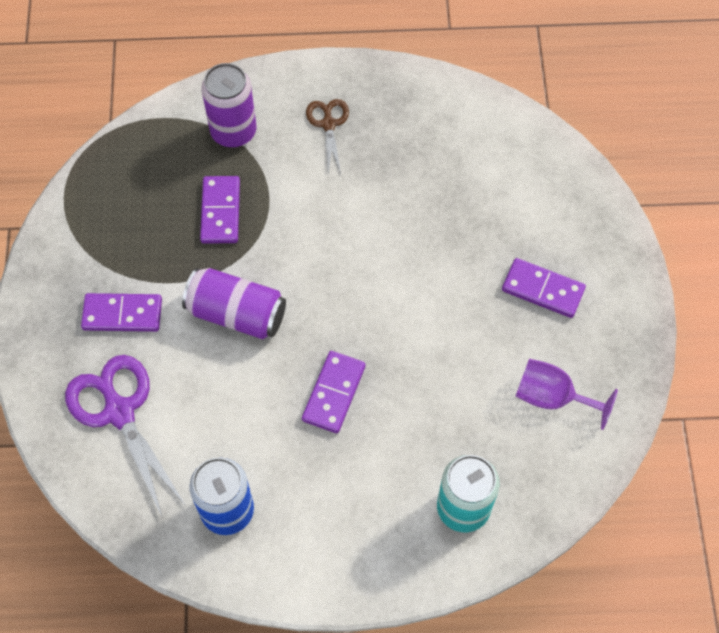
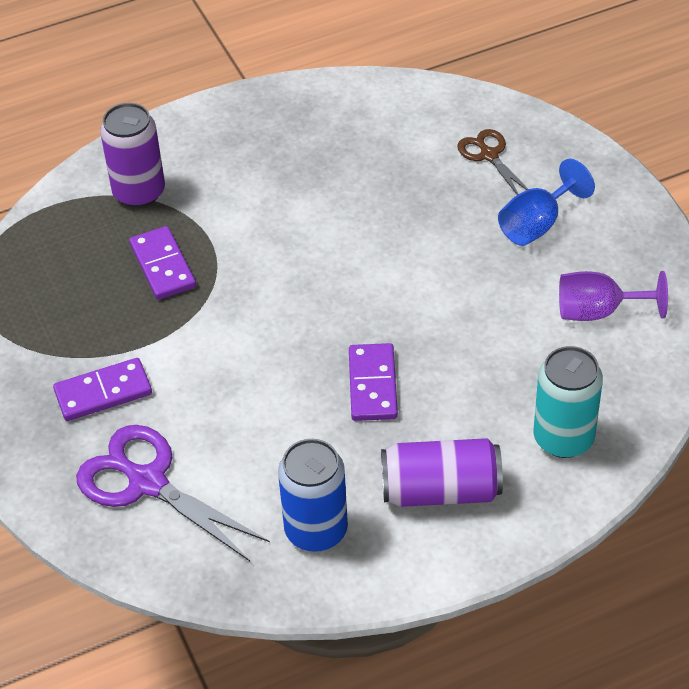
camera: 20 degrees left, 15 degrees down
purple can [182,268,286,339] -> purple can moved to [381,438,503,507]
brown scissors [306,99,349,175] -> brown scissors moved to [457,129,528,195]
purple domino [502,258,586,318] -> blue goblet [498,159,595,246]

